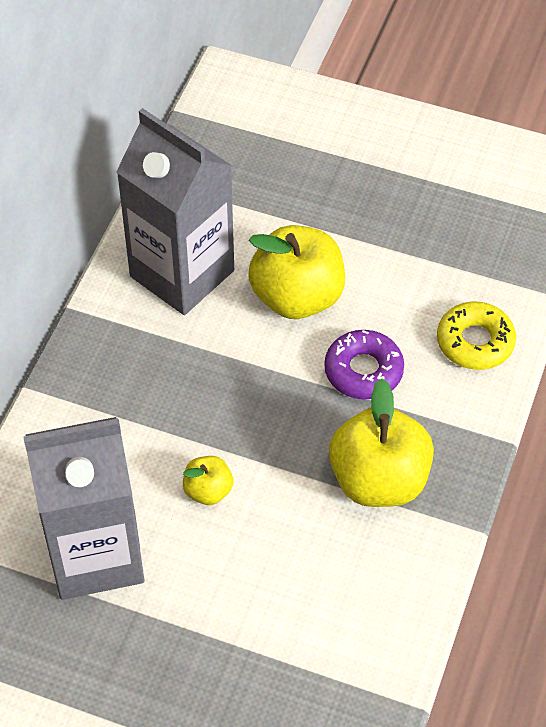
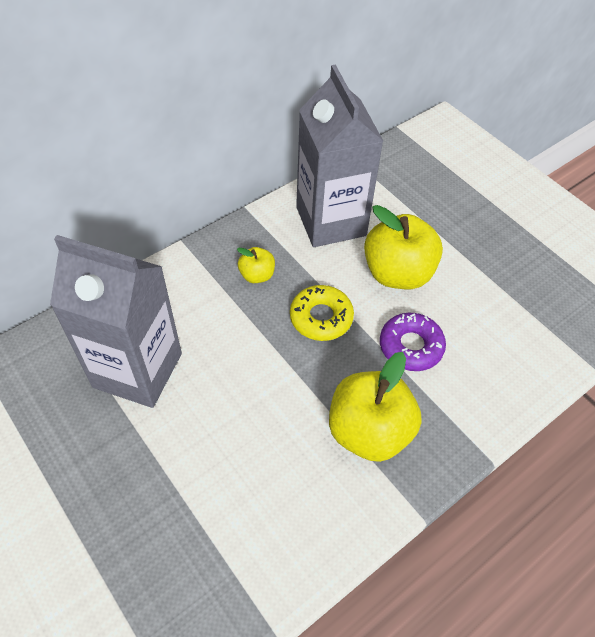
camera: 30 degrees right, 0 degrees up
yellow apple [183,456,233,505] -> yellow apple moved to [237,247,275,283]
yellow donut [437,302,516,370] -> yellow donut moved to [290,285,354,341]

